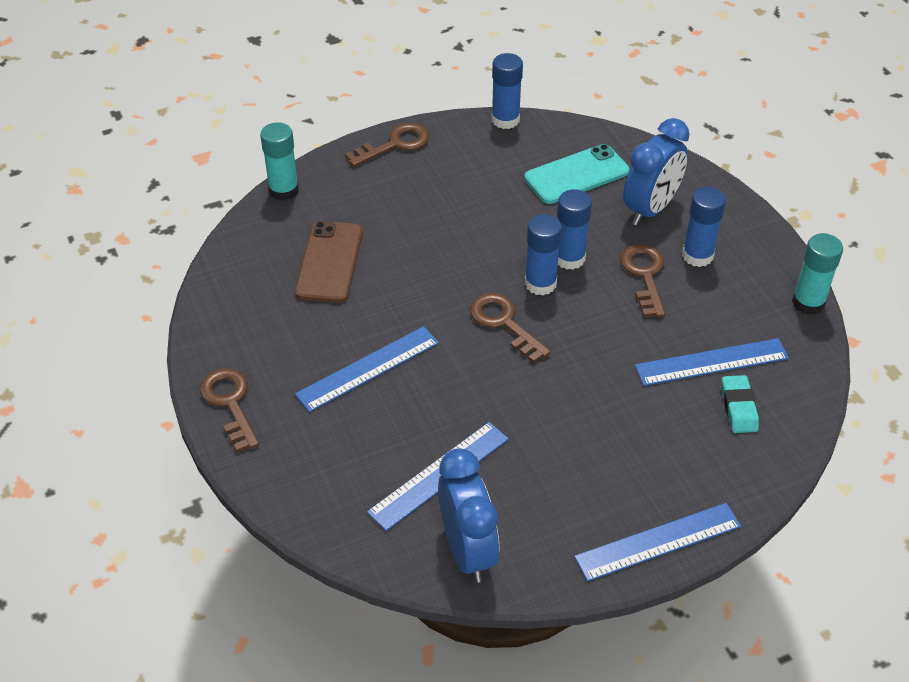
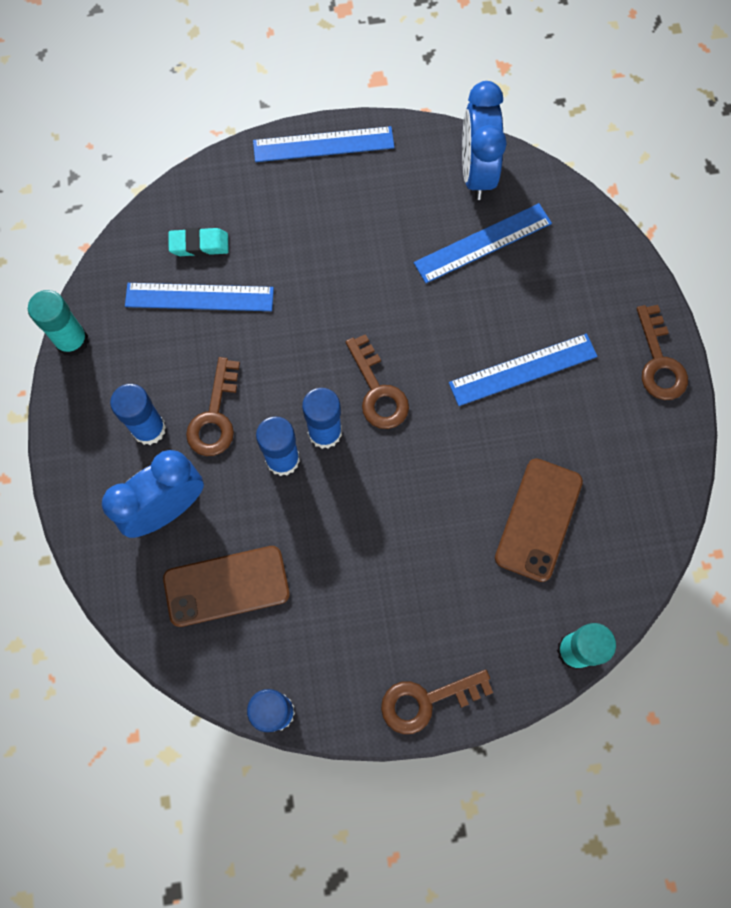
camera: 165 degrees left, 25 degrees up
turquoise phone [524,144,630,204] -> brown phone [163,546,290,627]
turquoise eraser [722,375,759,433] -> turquoise eraser turned 75 degrees clockwise [169,228,229,256]

